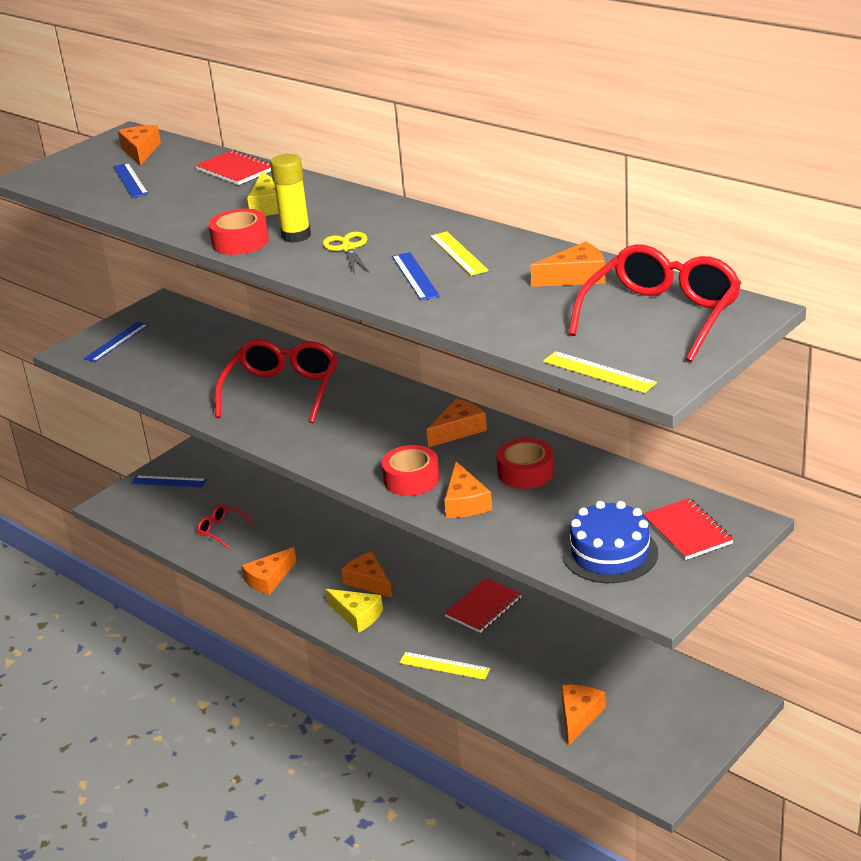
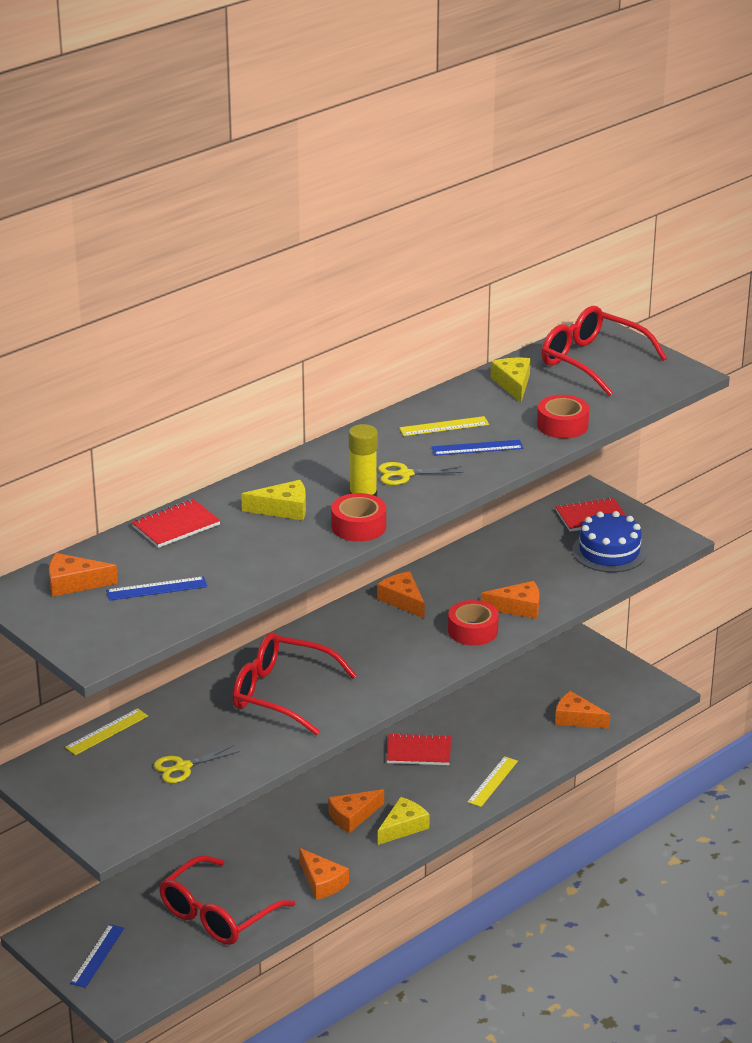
camera: 85 degrees left, 0 degrees up
blue ruler [84,322,149,362] -> none
red glasses [197,505,254,548] -> red glasses [159,855,295,945], size x2.14
red notebook [444,578,522,633] -> red notebook turned 45 degrees counterclockwise [386,733,451,765]
red tape [496,438,554,489] -> red tape moved to [537,395,589,439]
orange cheese [530,242,606,287] -> yellow cheese [491,358,531,402]
yellow ruler [543,351,657,393] -> yellow ruler moved to [65,708,148,755]
none -> yellow scissors [154,745,240,783]

